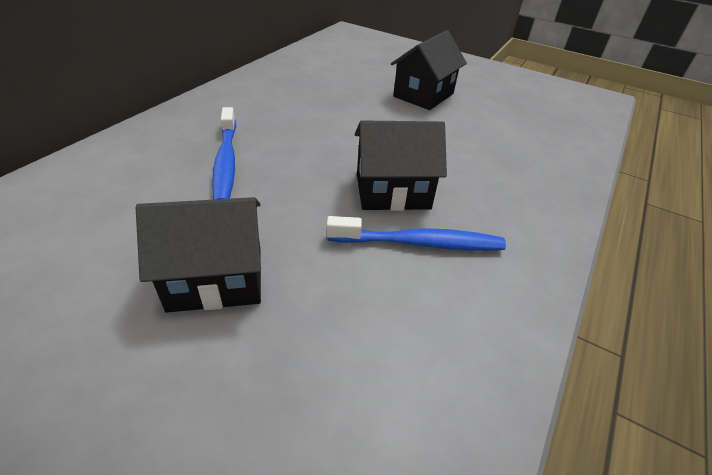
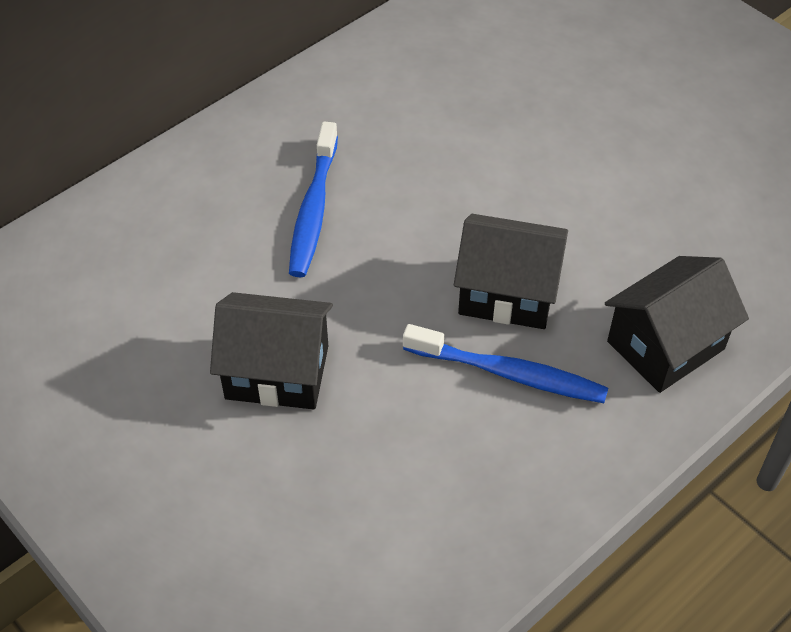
camera: 20 degrees right, 10 degrees up
black house [391,30,467,110] -> black house moved to [605,256,749,393]

